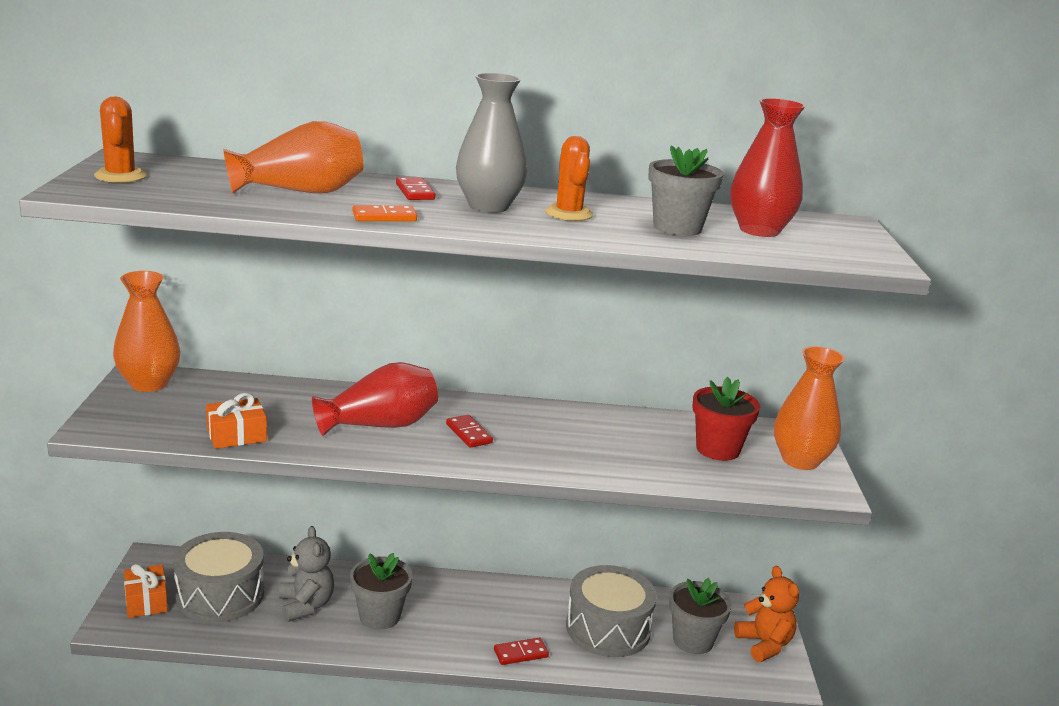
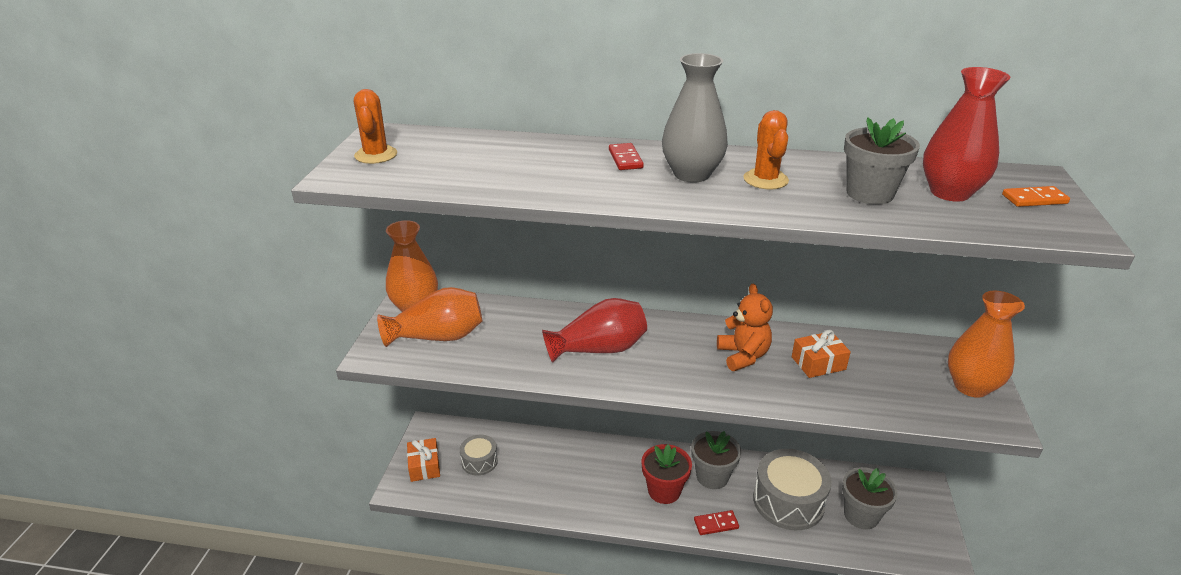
camera: 10 degrees right, 10 degrees up
grey drum [173,532,264,622] -> grey drum [460,435,498,475], size x0.54
orange gift [206,393,267,449] -> orange gift moved to [792,330,851,378]
orange vase [223,121,363,194] -> orange vase moved to [377,287,482,347]
grey teddy bear [279,526,334,622] -> none
grey flower pot [350,553,413,630] -> grey flower pot moved to [691,431,741,489]
orange domino [352,205,417,221] -> orange domino moved to [1002,186,1070,207]
red domino [446,415,493,448] -> none
red flower pot [692,377,760,461] -> red flower pot moved to [641,444,692,504]
orange teddy bear [734,566,799,662] -> orange teddy bear moved to [717,284,773,371]

